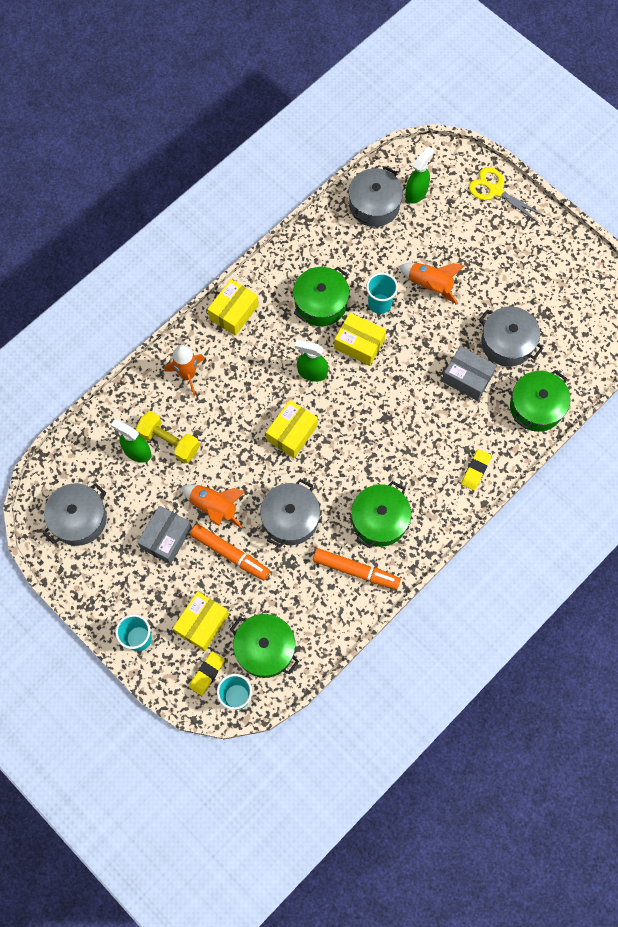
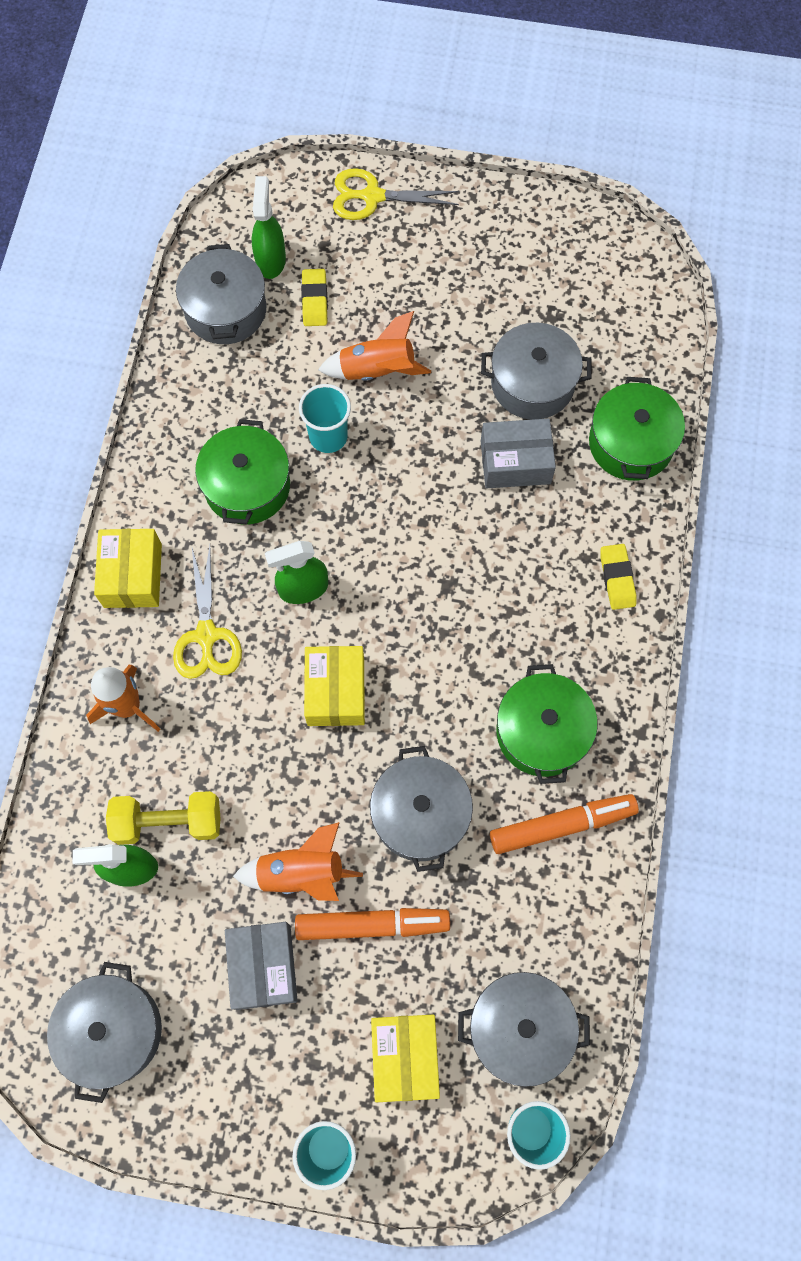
camera: 35 degrees left, 0 degrees up
yellow eraser [189,651,225,696] -> yellow eraser moved to [301,269,328,326]
green pot [230,614,299,678] -> grey pot [458,972,590,1087]
yellow box [334,312,386,366] -> none
none -> yellow scissors [173,546,242,679]

